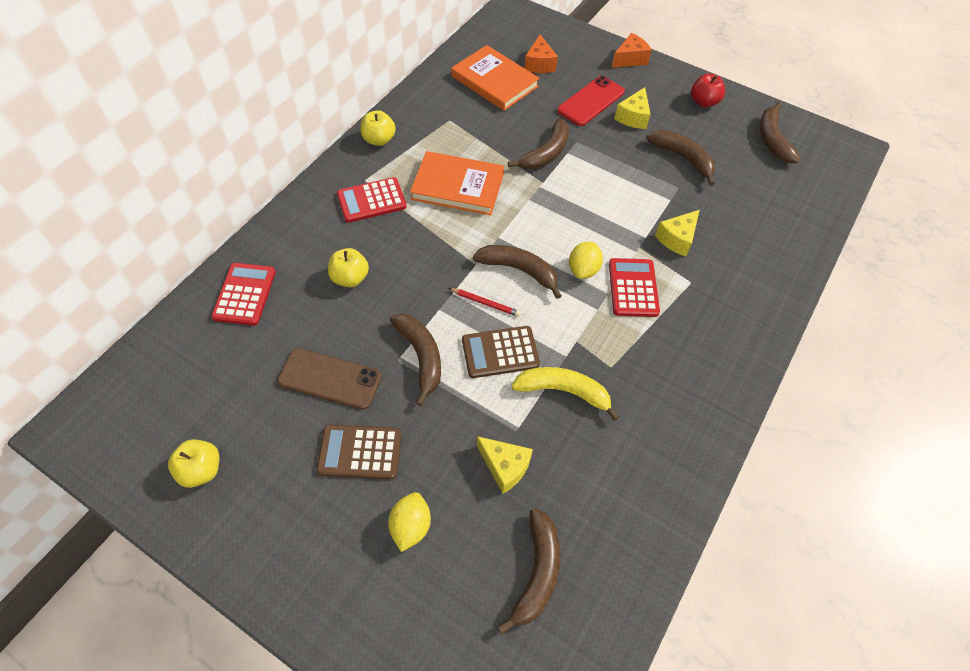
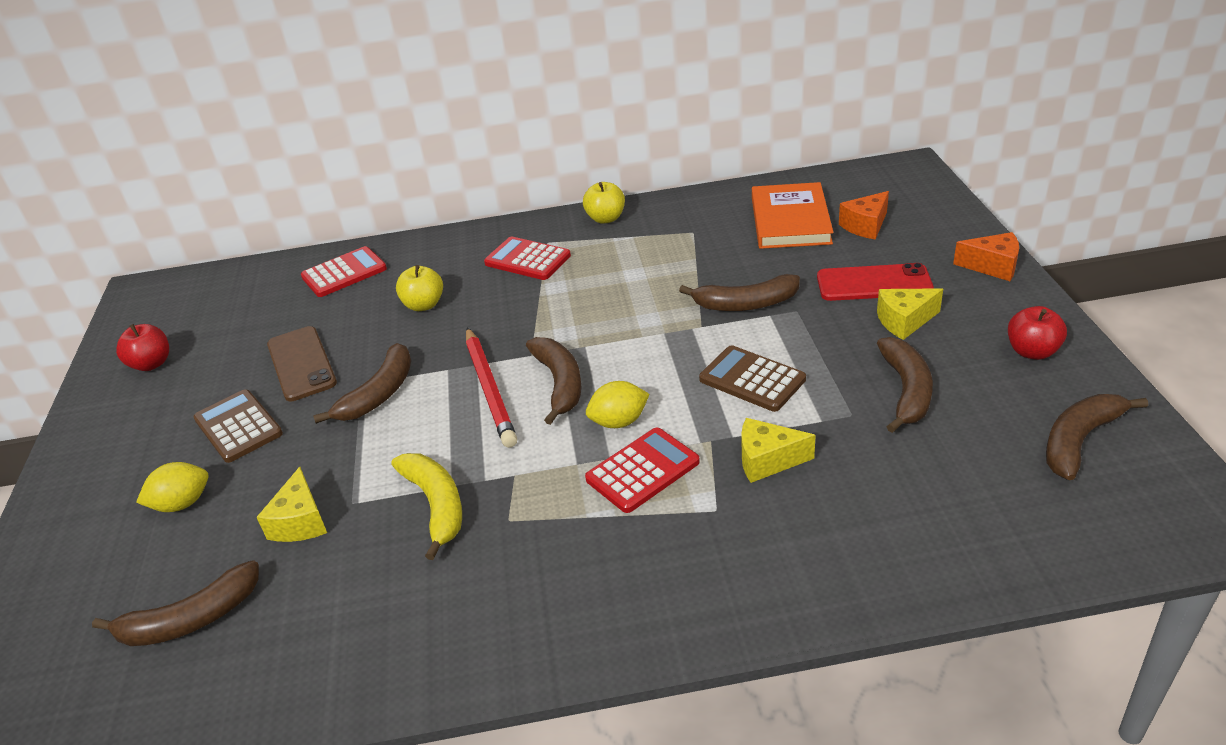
camera: 55 degrees right, 20 degrees down
yellow apple [168,439,219,488] -> red apple [116,324,169,371]
orange book [410,151,504,215] -> none
red pencil [449,288,521,317] -> red pencil [466,328,517,448], size x1.94
brown calculator [462,326,540,378] -> brown calculator moved to [699,345,806,412]

